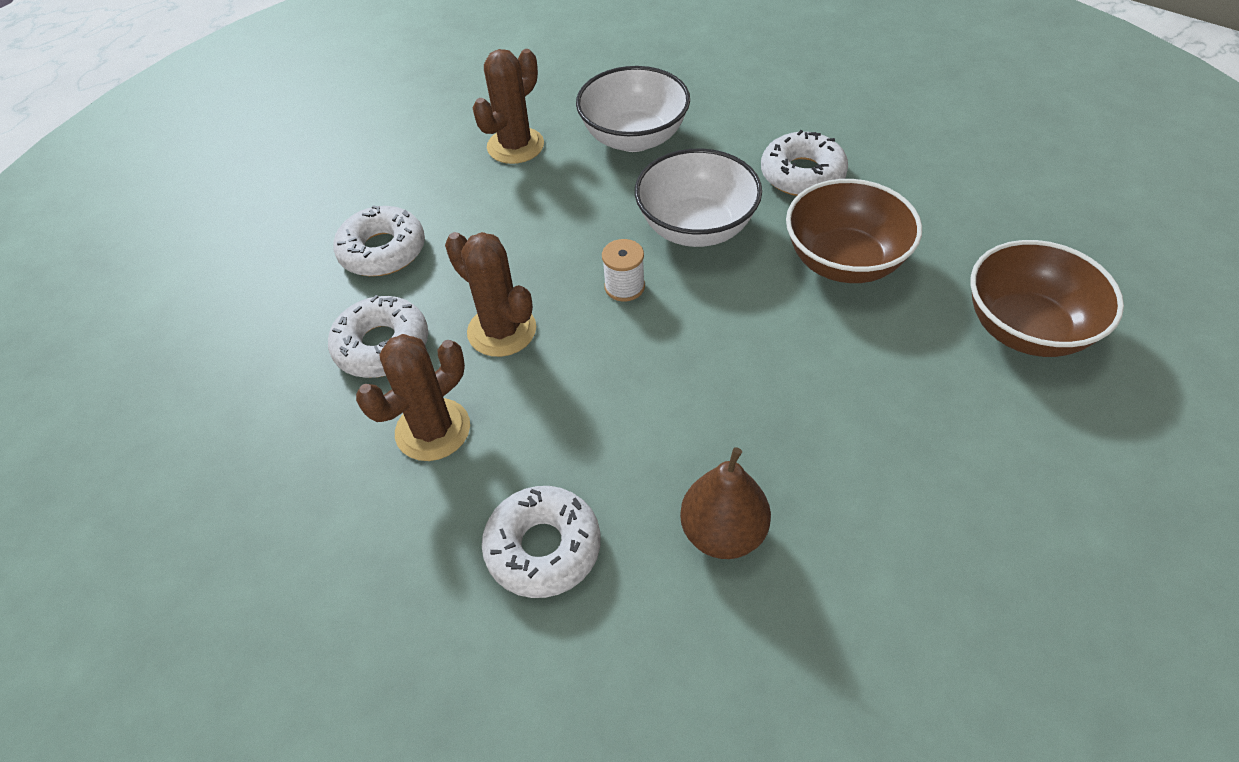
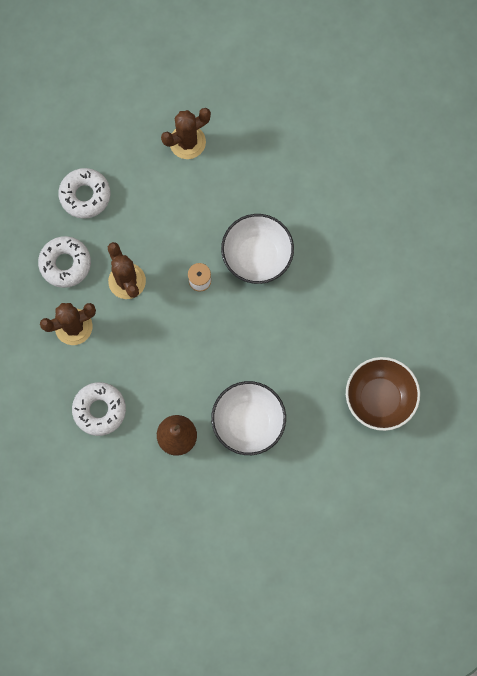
camera: 20 degrees right, 25 degrees up
white bowl [576,66,690,152] -> white bowl moved to [211,381,286,455]
white donut [761,130,848,196] -> none
brown bowl [786,179,922,283] -> none

